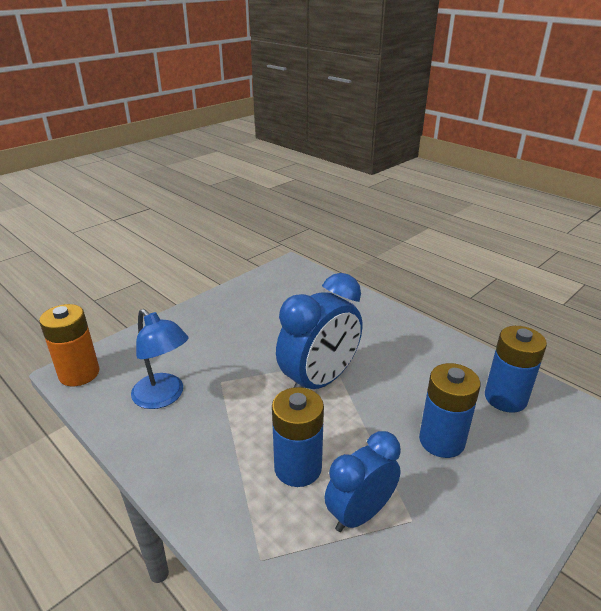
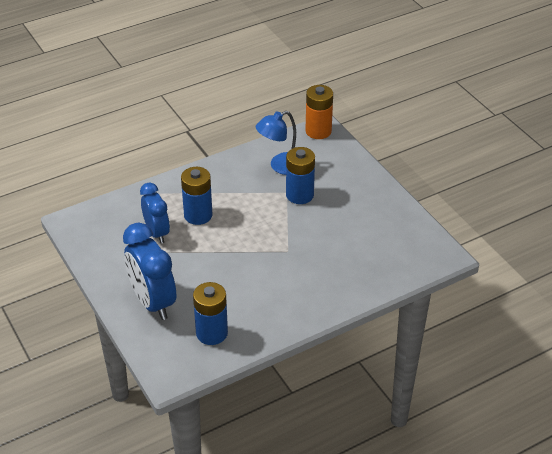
camera: 105 degrees right, 10 degrees up
blue clock [276,273,362,389] -> blue clock moved to [123,223,176,320]
blue battery [419,363,481,458] -> blue battery moved to [286,147,315,204]

